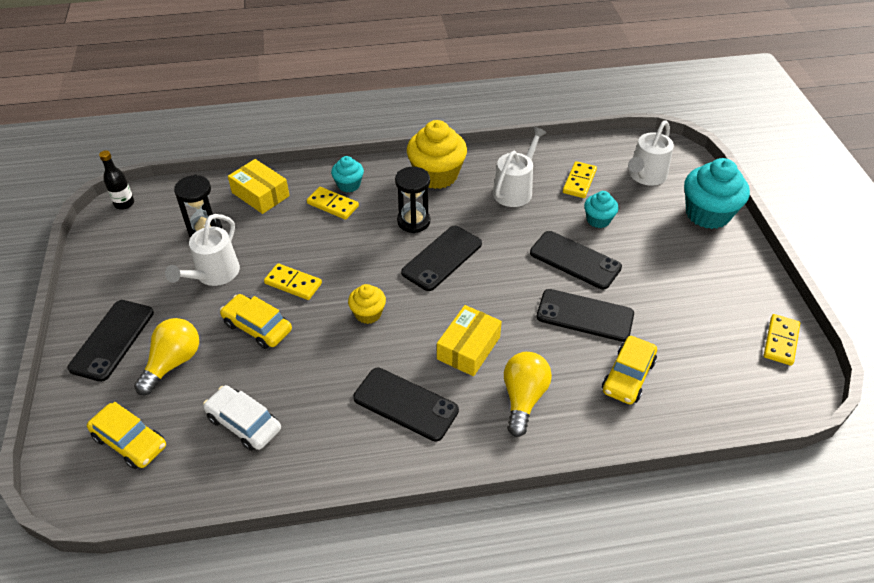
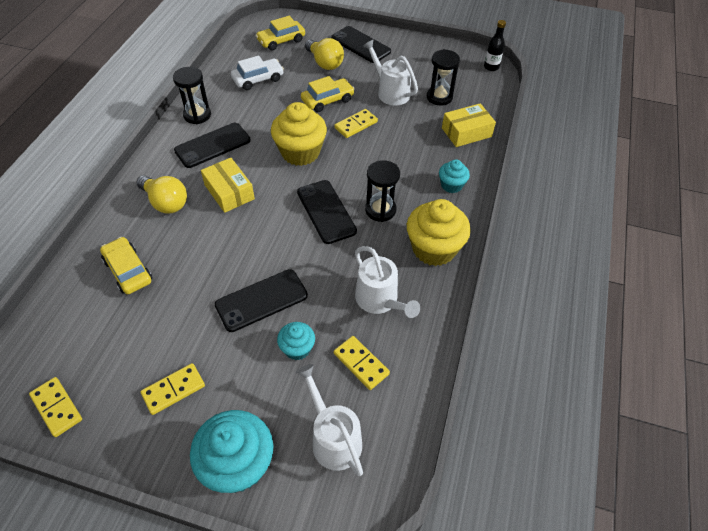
camera: 115 degrees right, 5 degrees up
yellow domino [307,187,359,220] -> yellow domino moved to [140,363,205,415]
yellow cupcake [348,284,386,324] -> yellow cupcake [271,102,327,166], size x1.86
black phone [537,289,634,342] -> none
none -> black hourglass [173,67,211,124]

